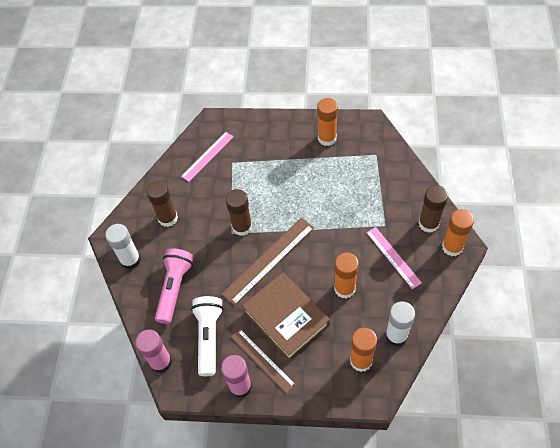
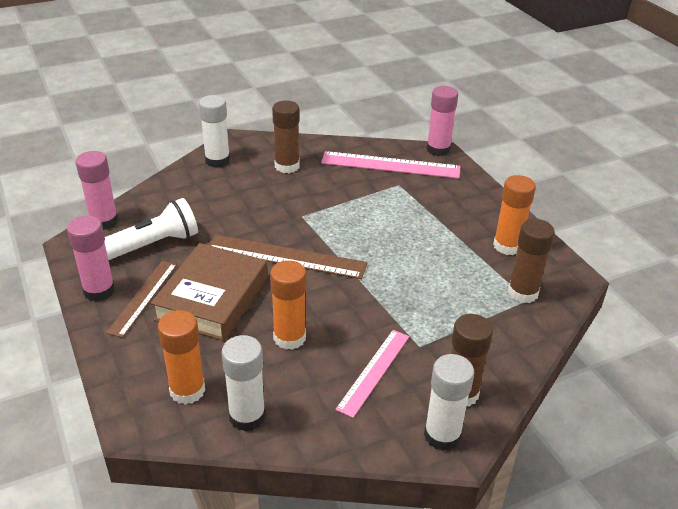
camera: 55 degrees right, 20 degrees down
pink flashlight [155,248,194,324] -> none
pink ruler [181,132,234,182] -> pink ruler [321,151,460,179], size x1.53
brown glue stick [225,189,252,236] -> brown glue stick moved to [508,219,555,303]
orange glue stick [442,209,474,256] -> white glue stick [424,354,474,451]
none -> pink glue stick [426,86,458,156]

